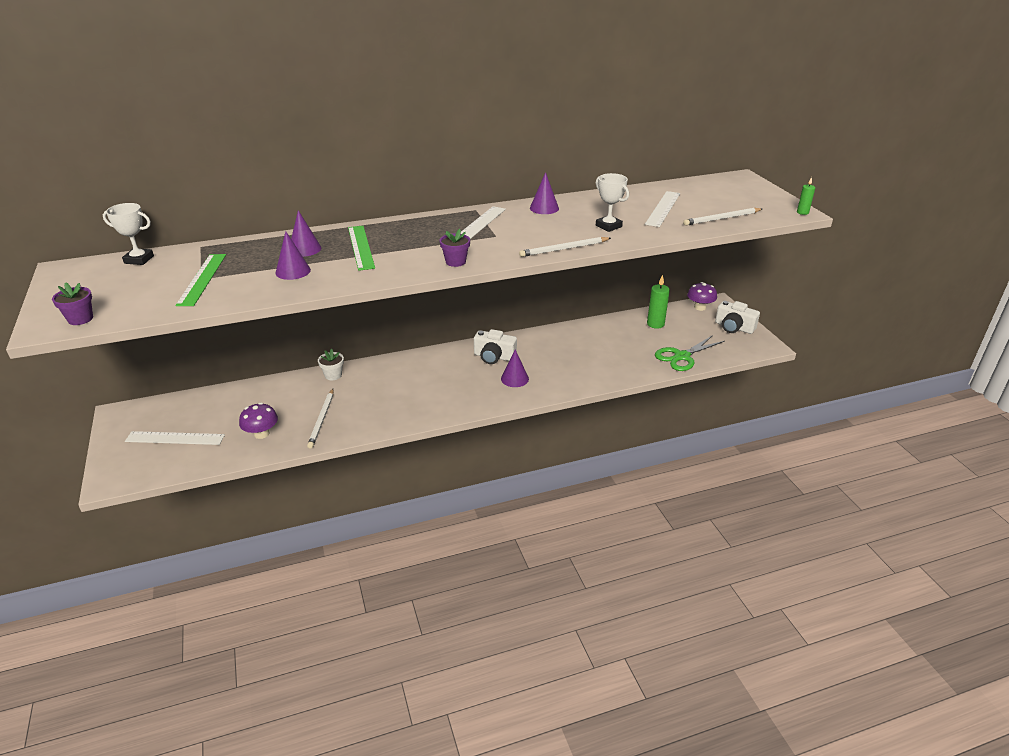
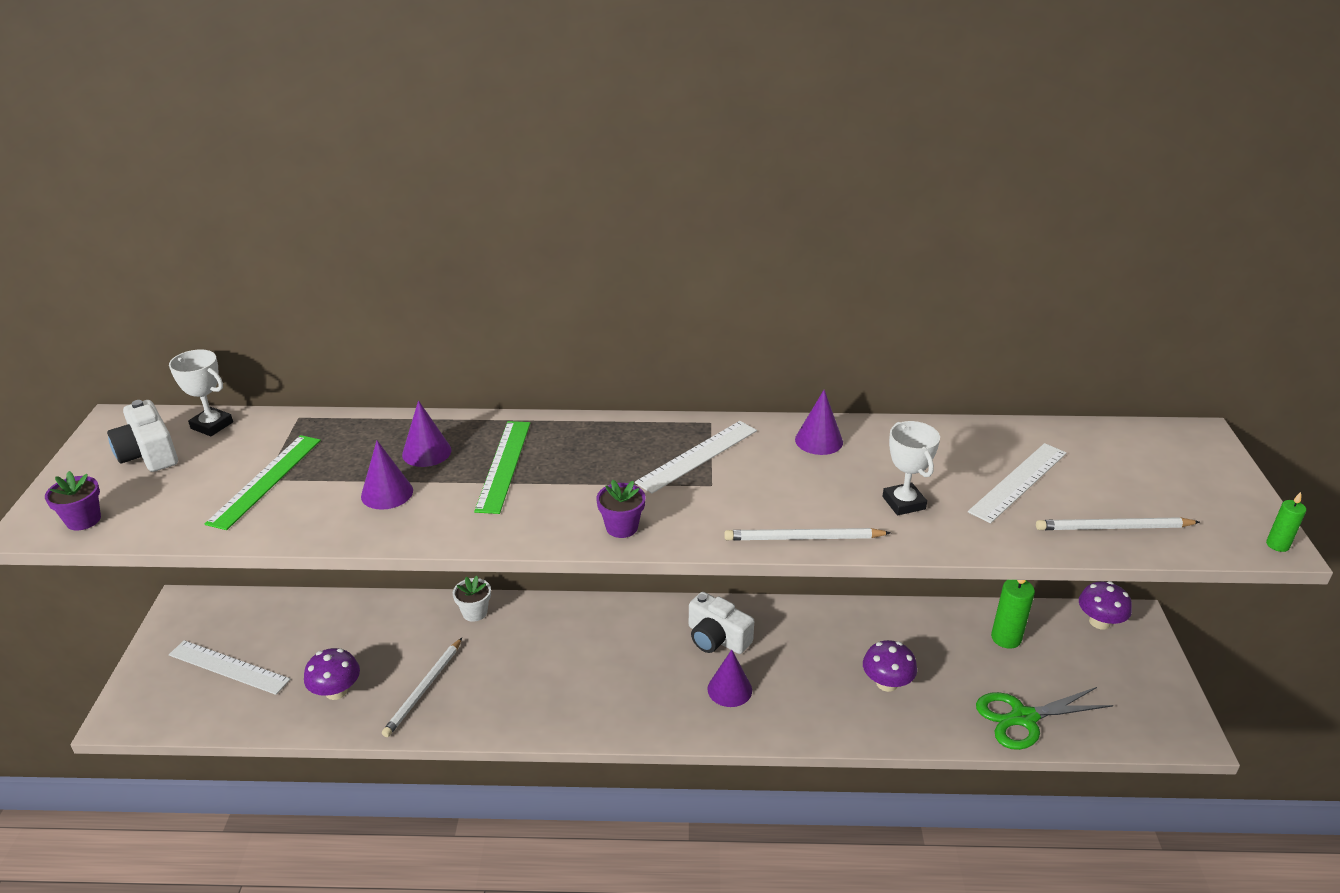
camera: 20 degrees right, 0 degrees up
white camera [715,301,760,334] -> white camera moved to [107,400,178,472]
none -> purple mushroom [863,640,917,692]

